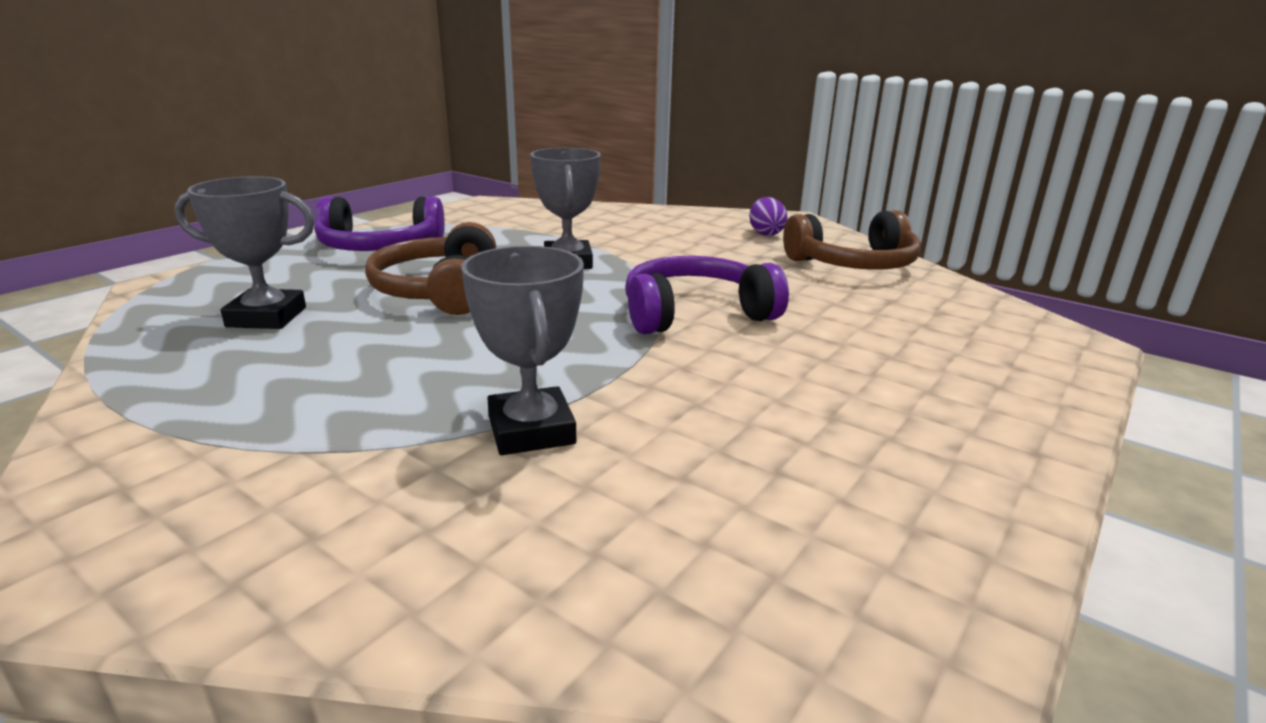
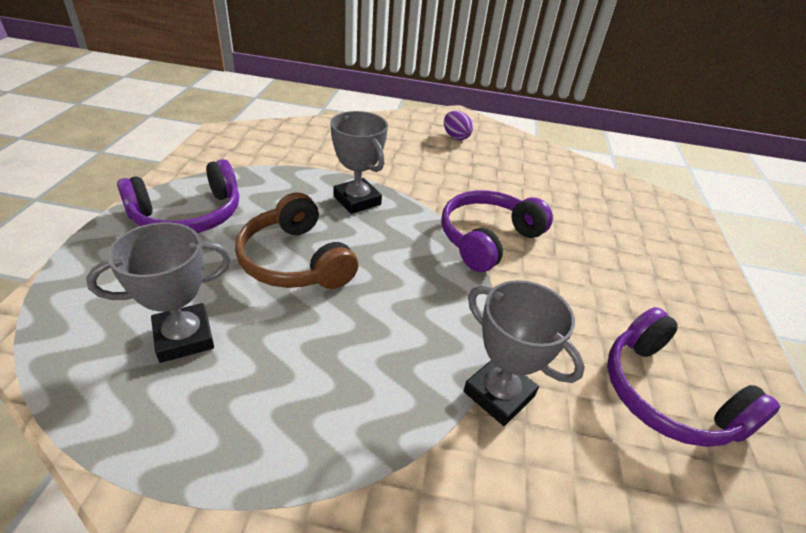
camera: 30 degrees left, 15 degrees up
brown headphones [783,210,921,270] -> none
none -> purple headphones [607,307,780,447]

